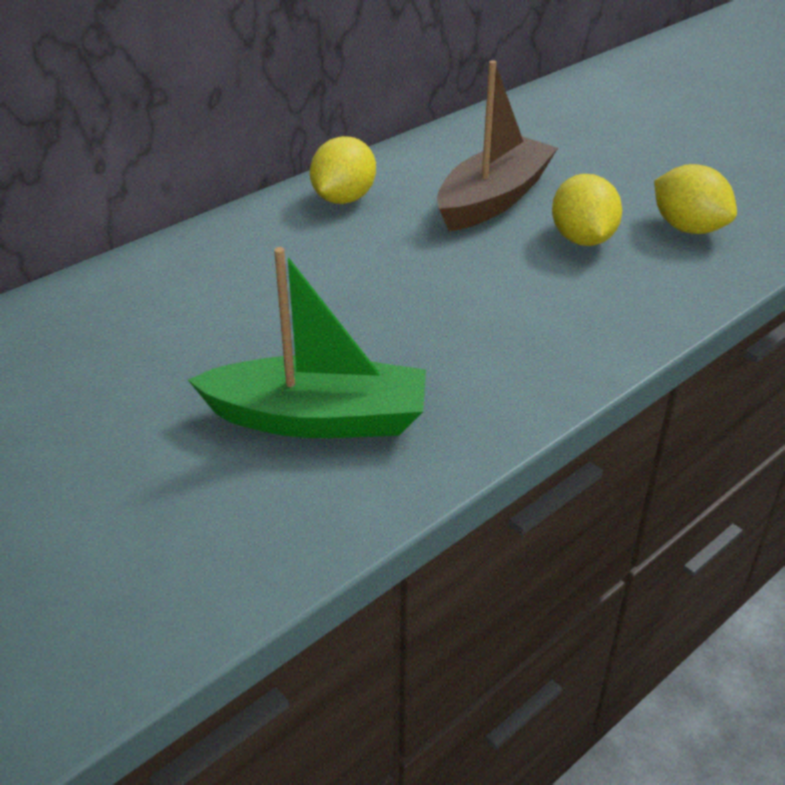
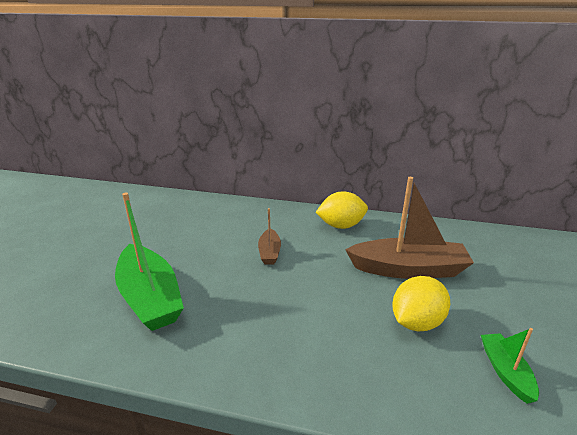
camera: 55 degrees right, 10 degrees down
yellow lemon [654,164,737,234] -> green boat [481,328,539,404]
none -> brown boat [258,208,281,265]

